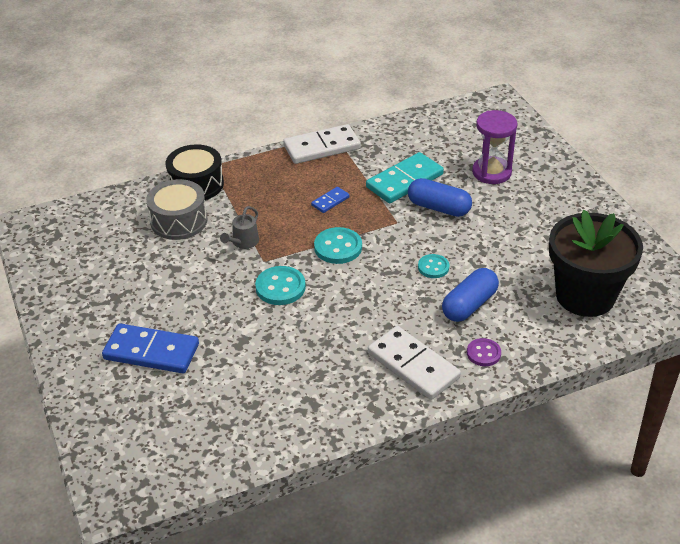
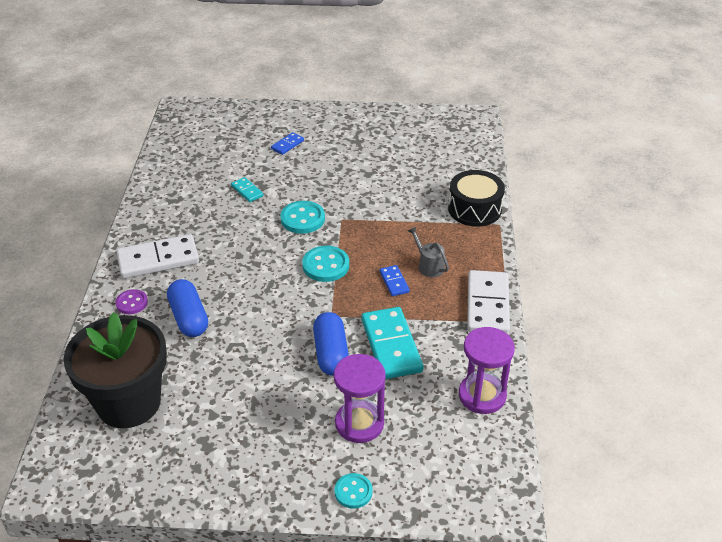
camera: 115 degrees right, 0 degrees up
blue domino [102,323,199,373] -> blue domino [271,132,304,155], size x0.49
grey drum [146,179,208,240] -> none
grey watering can [220,206,259,249] -> grey watering can moved to [408,227,449,277]
blue capsule [408,178,472,217] -> blue capsule turned 60 degrees counterclockwise [313,312,349,376]
turquoise button [418,254,449,278] -> turquoise button moved to [335,473,373,509]
none -> turquoise domino [231,177,263,202]
none -> purple hourglass [459,327,515,414]

